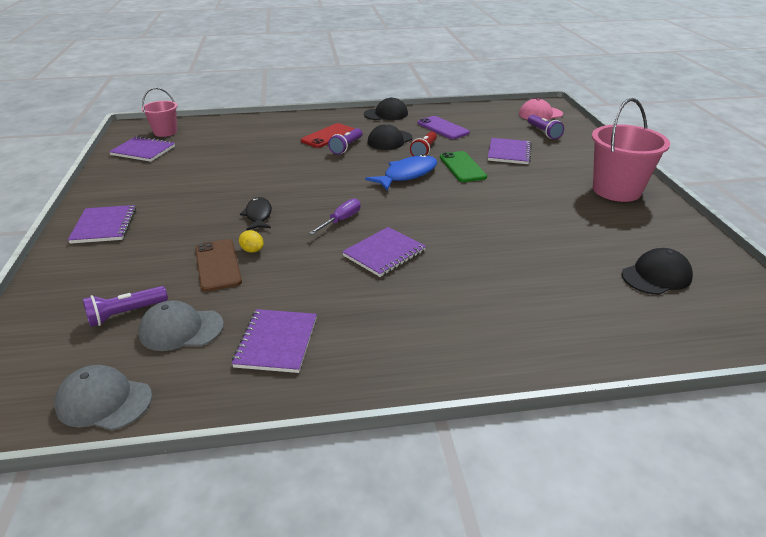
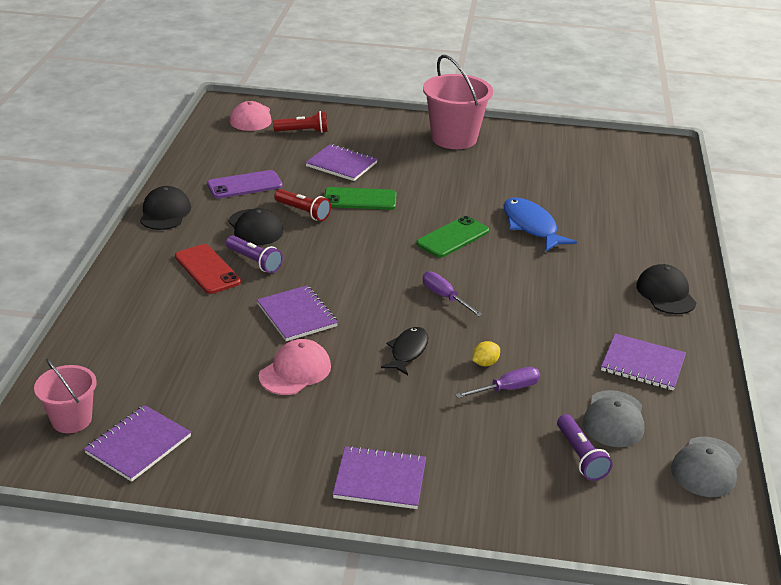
camera: 75 degrees left, 0 degrees up
brown phone [195,239,242,292] -> purple screwdriver [455,367,540,398]
black fish [240,197,272,230] -> black fish turned 105 degrees clockwise [381,327,428,375]
purple notebook [342,227,426,277] -> purple notebook moved to [257,285,338,341]
blue fish [365,154,437,190] -> blue fish moved to [504,197,577,252]
purple flashlight [528,114,564,139] -> red flashlight [273,111,328,133]
black cap [622,248,693,295] -> black cap moved to [636,264,696,314]
none -> pink cap [259,339,331,395]
none -> green phone [416,216,489,258]

